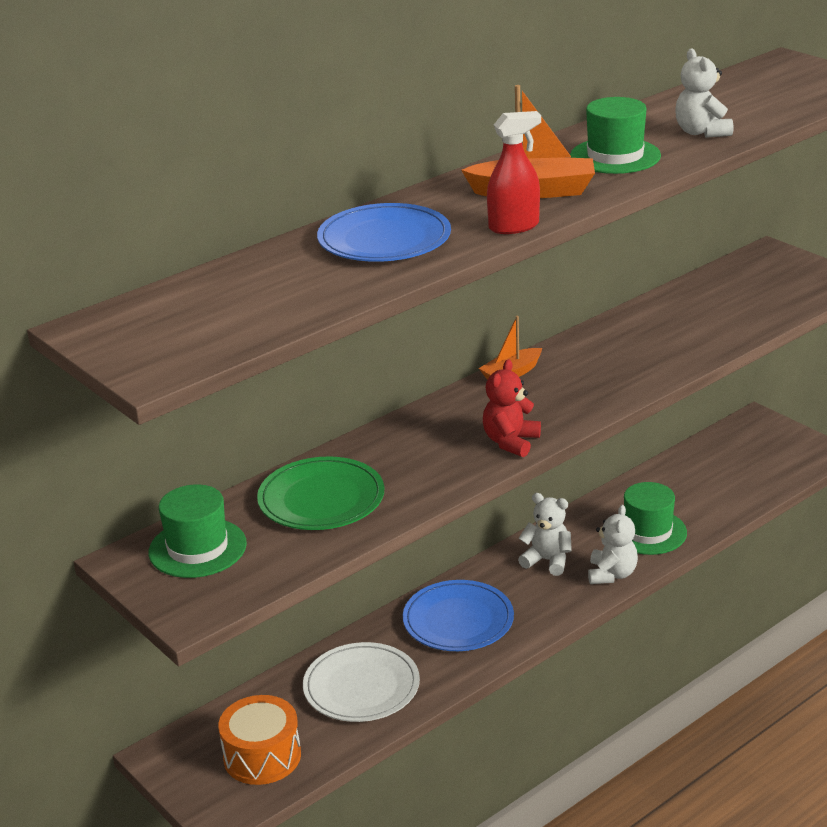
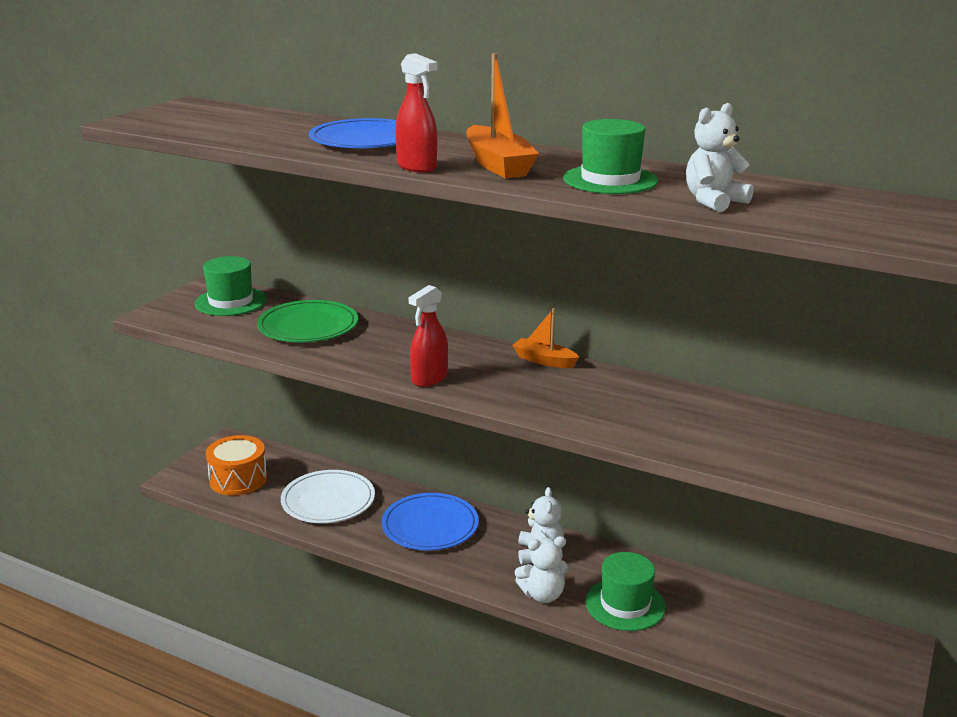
camera: 65 degrees right, 5 degrees down
red teddy bear [483,359,541,457] -> red spray bottle [409,285,448,387]

